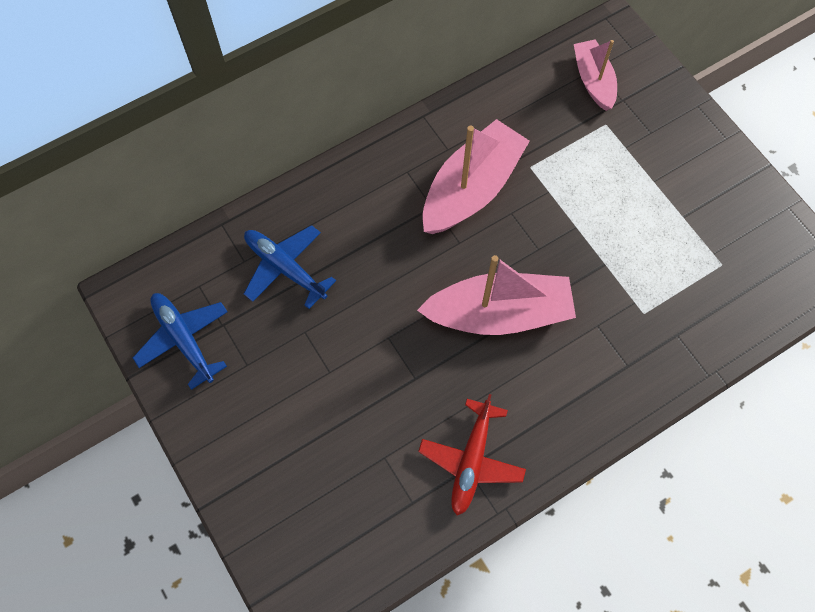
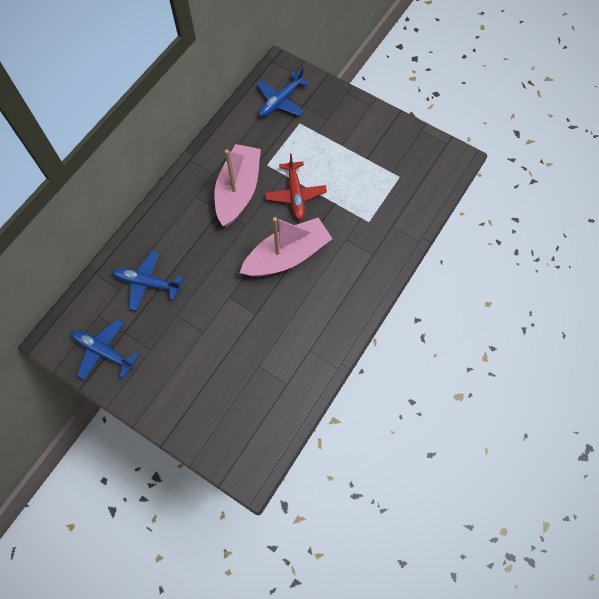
camera: 25 degrees left, 0 degrees up
red plane [418,394,526,515] -> red plane moved to [265,153,327,220]
pink boat [574,39,617,111] -> blue plane [257,67,310,117]

